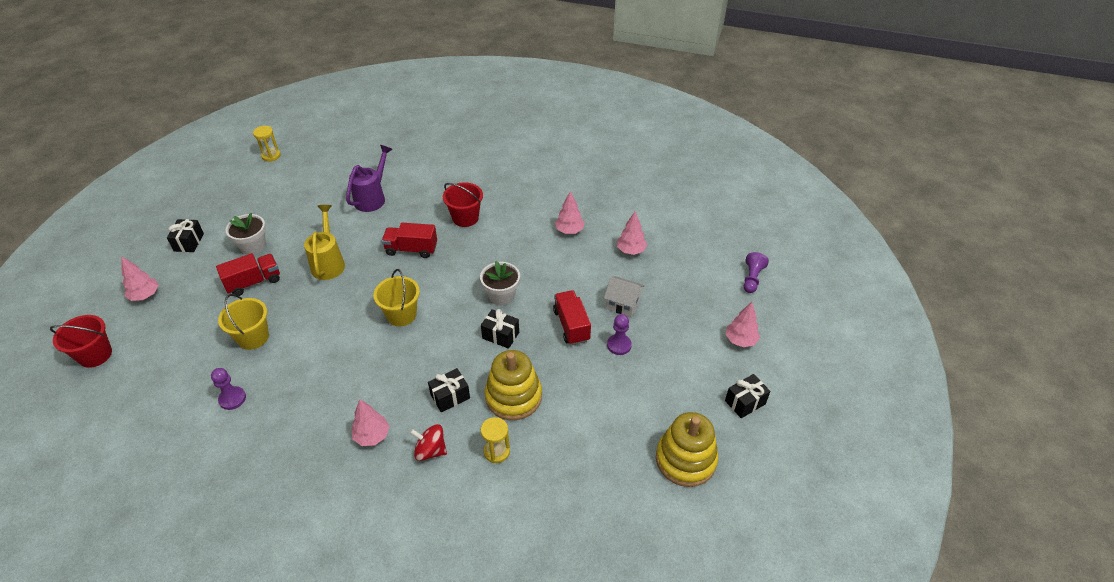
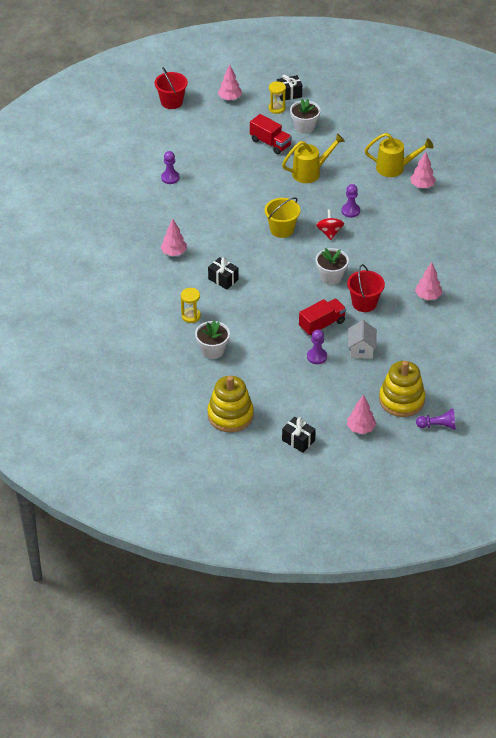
camera: 70 degrees right, 0 degrees up
yellow bucket [218,294,269,350] -> none
yellow hourglass [253,126,281,162] -> yellow hourglass moved to [269,81,286,114]
purple watering can [346,145,392,212] -> yellow watering can [365,133,433,177]
red truck [382,223,437,258] -> purple pawn [342,184,360,218]
red spinning top [410,424,447,461] -> red spinning top moved to [316,209,344,240]
red bucket [443,182,483,227] -> red bucket moved to [347,264,385,312]
black gift [481,309,519,349] -> none
yellow stacking toy [485,350,542,420] -> yellow stacking toy moved to [379,361,425,417]
pink tree [617,212,647,255] -> pink tree moved to [410,152,436,188]
none -> white flower pot [195,320,230,359]

